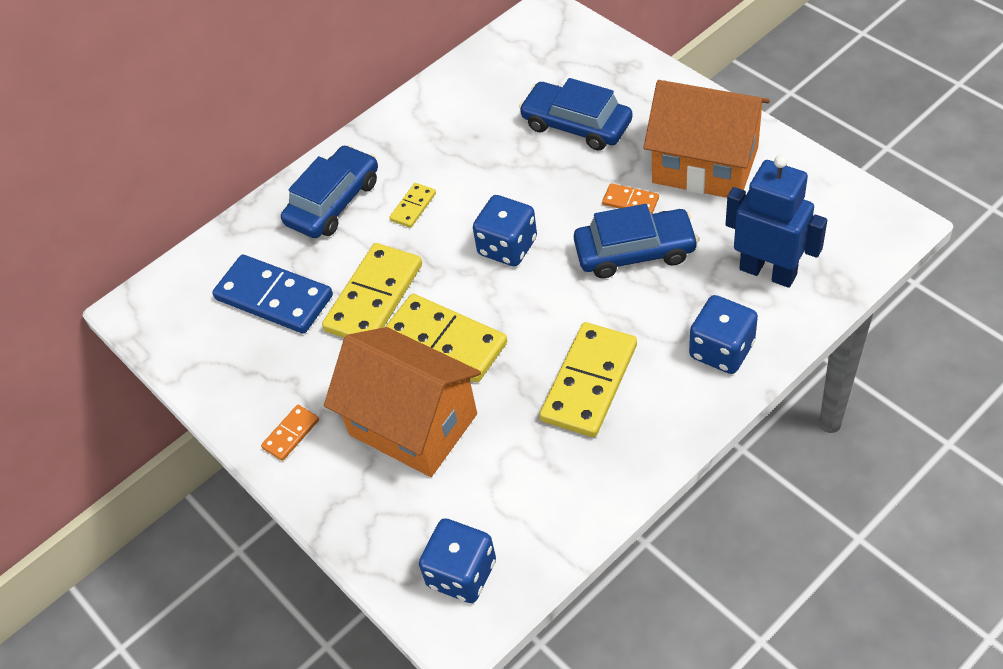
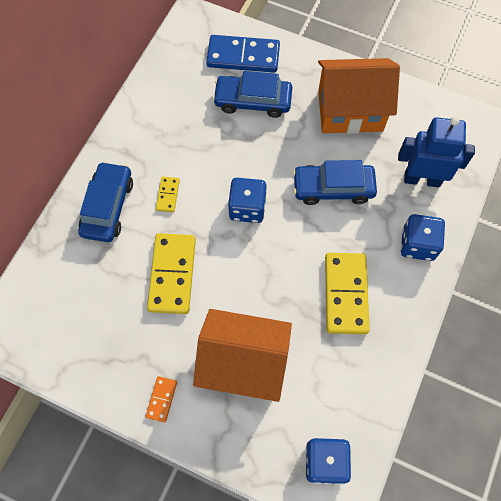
camera: 30 degrees left, 15 degrees up
blue domino [212,254,333,334] -> blue domino moved to [206,35,280,73]
yellow domino [385,294,507,383] -> none
blue car [574,204,699,279] -> blue car turned 150 degrees counterclockwise [293,160,377,205]
orange domino [602,183,659,214] -> none

